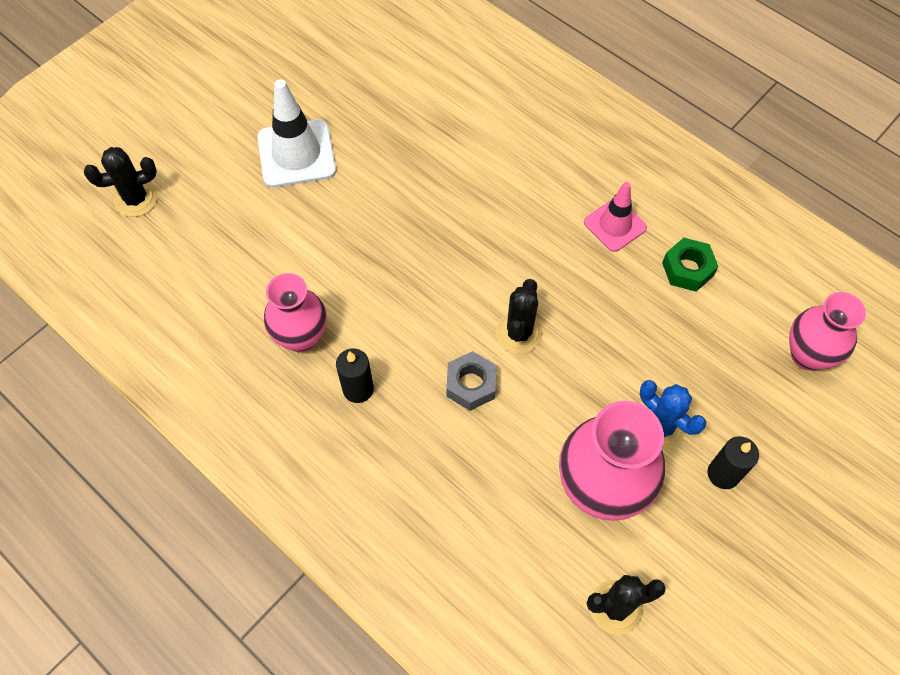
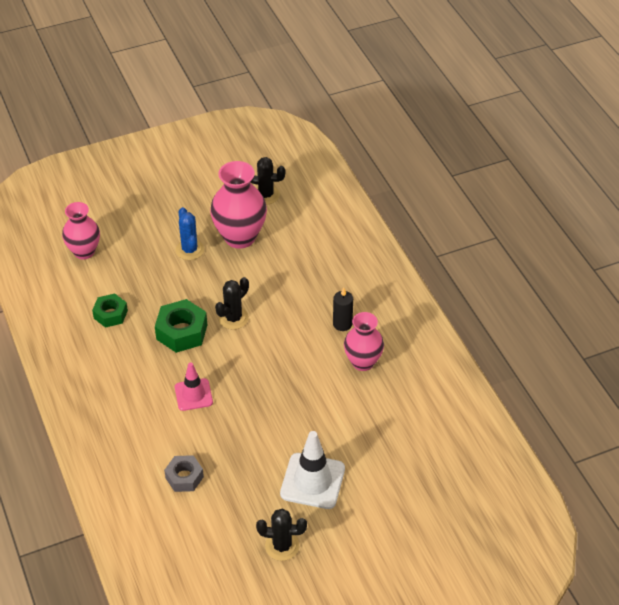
camera: 155 degrees left, 15 degrees down
black cactus [84,147,157,217] -> black cactus moved to [256,509,307,561]
grey nut [446,351,496,411] -> grey nut moved to [164,455,204,492]
pink traffic cone [584,182,647,252] -> pink traffic cone moved to [175,362,213,411]
black candle [708,436,759,489] -> none
none -> green nut [155,299,207,353]

